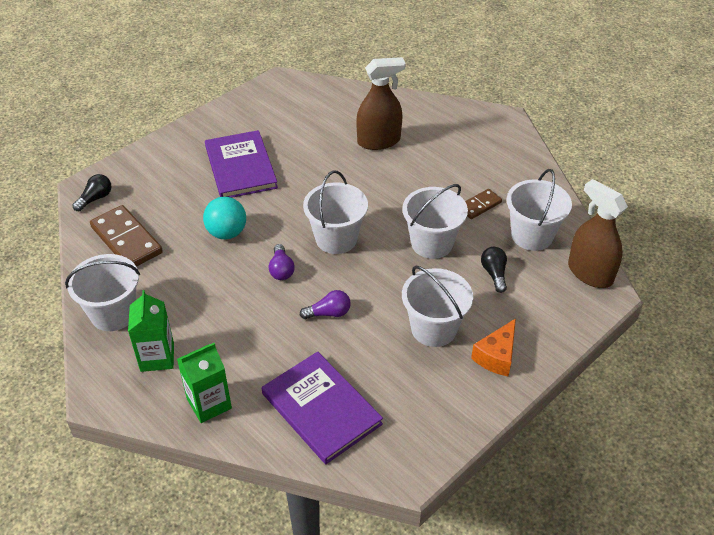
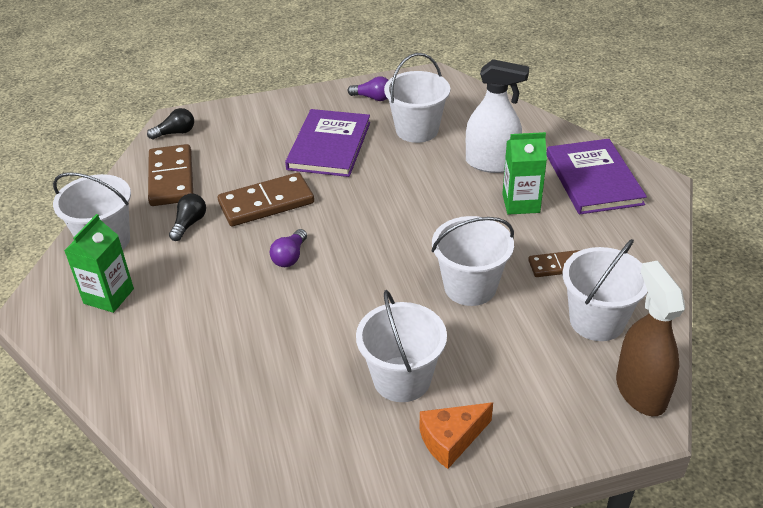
camera: 30 degrees right, 5 degrees down
green carton [177,343,232,423] -> green carton moved to [502,132,547,215]
turquoise ball [203,197,246,239] -> brown domino [218,172,314,226]
purple book [262,352,383,464] -> purple book moved to [547,139,647,215]
purple light bulb [300,290,351,319] -> purple light bulb moved to [348,77,388,101]
white bucket [303,171,368,254] -> white bucket moved to [384,53,450,143]
brown spray bottle [356,57,406,150] -> white spray bottle [466,59,529,173]
black light bulb [481,247,507,293] -> black light bulb moved to [169,194,206,241]

